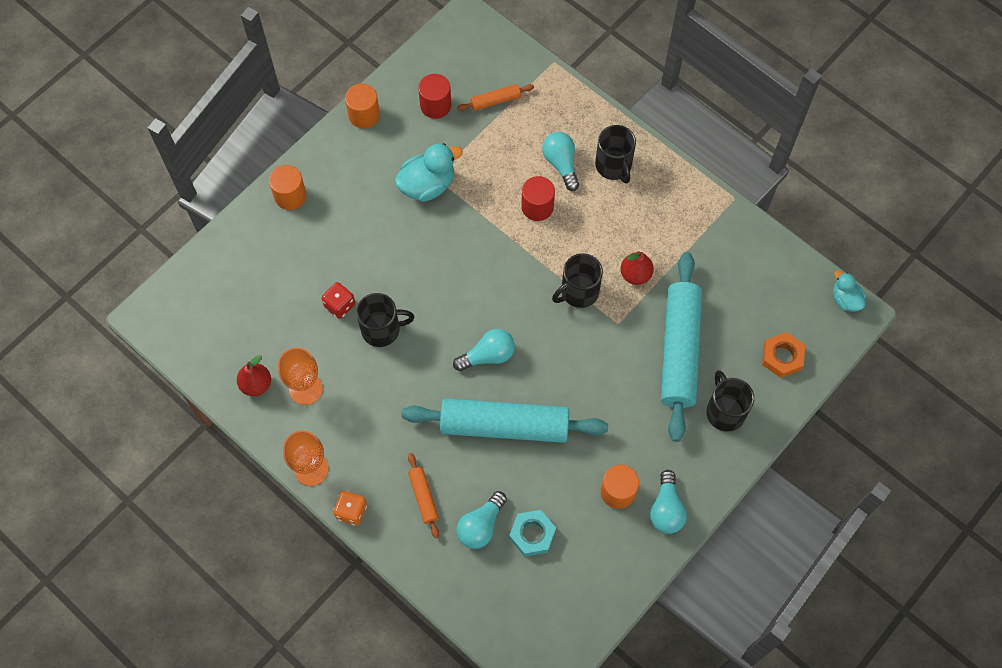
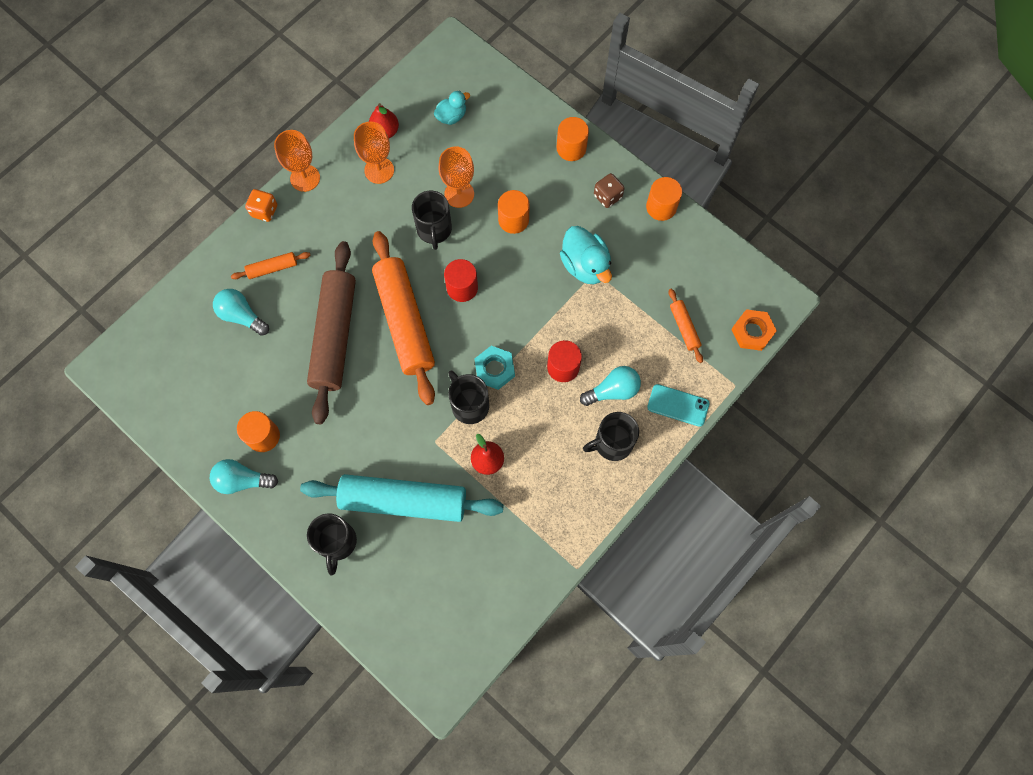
camera: 90 degrees right, 5 degrees up
red dice [322,282,355,319] -> orange goblet [438,146,474,208]
turquoise rolling pin [401,398,608,443] -> brown rolling pin [307,241,356,424]
red cylinder [418,74,451,119] -> red cylinder moved to [444,259,478,302]
turquoise light bulb [453,329,515,371] -> orange rolling pin [372,231,435,405]
turquoise nut [509,510,556,557] -> turquoise nut moved to [474,346,515,390]
black mug [706,370,754,432] -> black mug turned 105 degrees clockwise [307,513,357,575]
orange nut [762,332,805,378] -> orange nut moved to [731,309,777,351]
turquoise duck [833,270,866,312] -> turquoise duck moved to [434,91,470,125]
none -> orange cylinder [498,190,530,234]
none -> brown dice [594,173,625,208]
none -> turquoise phone [647,384,710,427]

